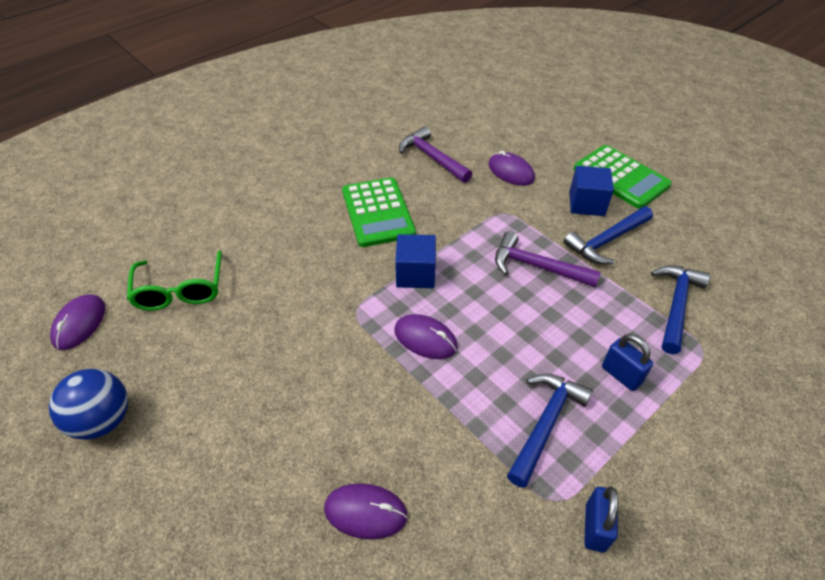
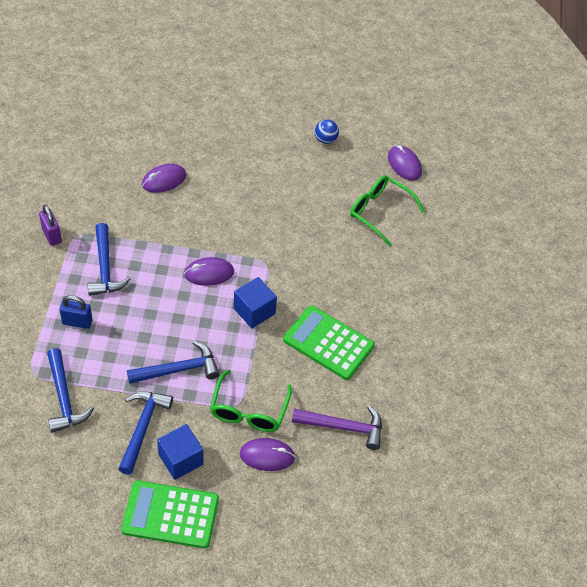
camera: 135 degrees right, 5 degrees up
blue ball [49,369,128,440] -> blue ball [315,119,339,144], size x0.60
purple hammer [495,231,601,287] -> blue hammer [127,341,219,384]
blue padlock [584,486,618,552] -> purple padlock [39,205,62,246]
none -> green glasses [210,369,292,432]

